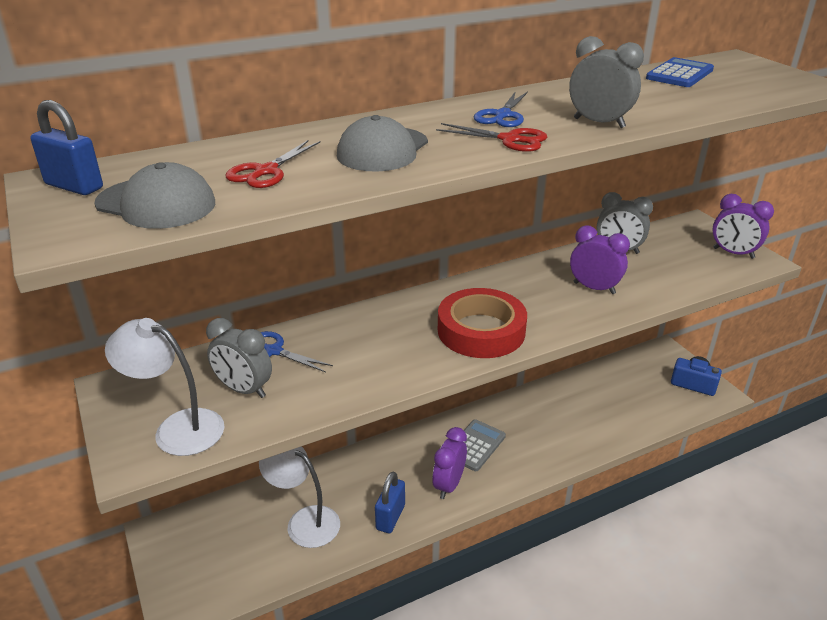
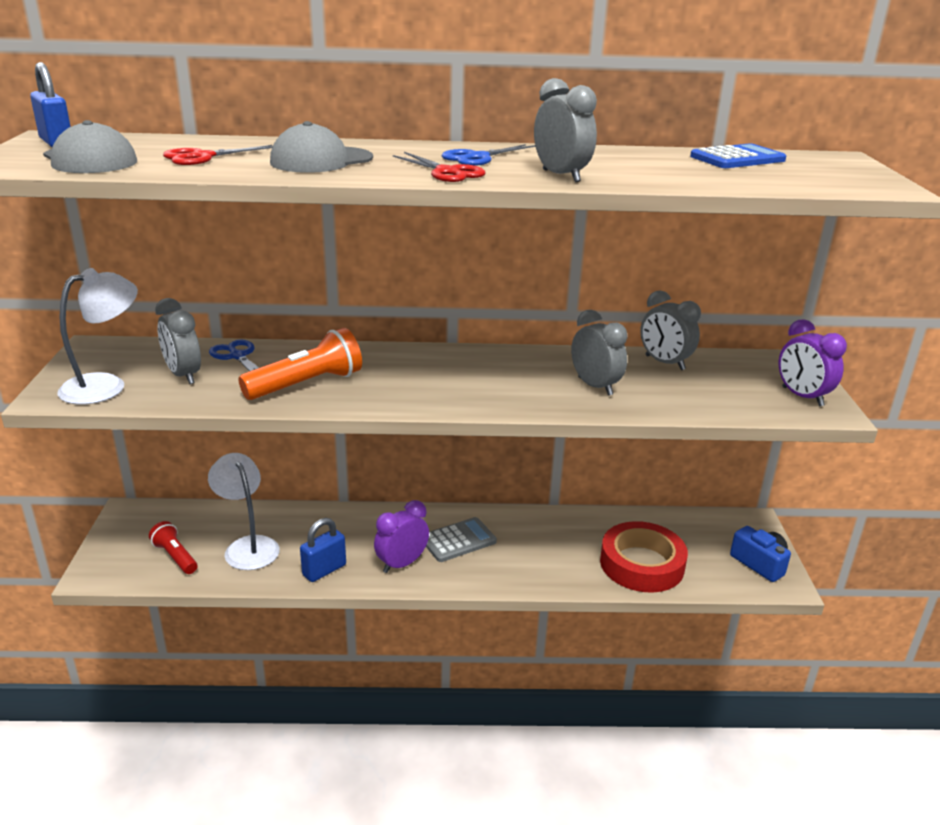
camera: 25 degrees right, 5 degrees down
white lamp [105,318,224,456] -> white lamp turned 90 degrees clockwise [58,268,138,405]
red tape [438,288,527,358] -> red tape moved to [600,521,688,593]
purple clock [570,225,630,294] -> grey clock [571,310,627,396]
none -> red flashlight [149,521,197,574]
none -> orange flashlight [238,328,362,400]

